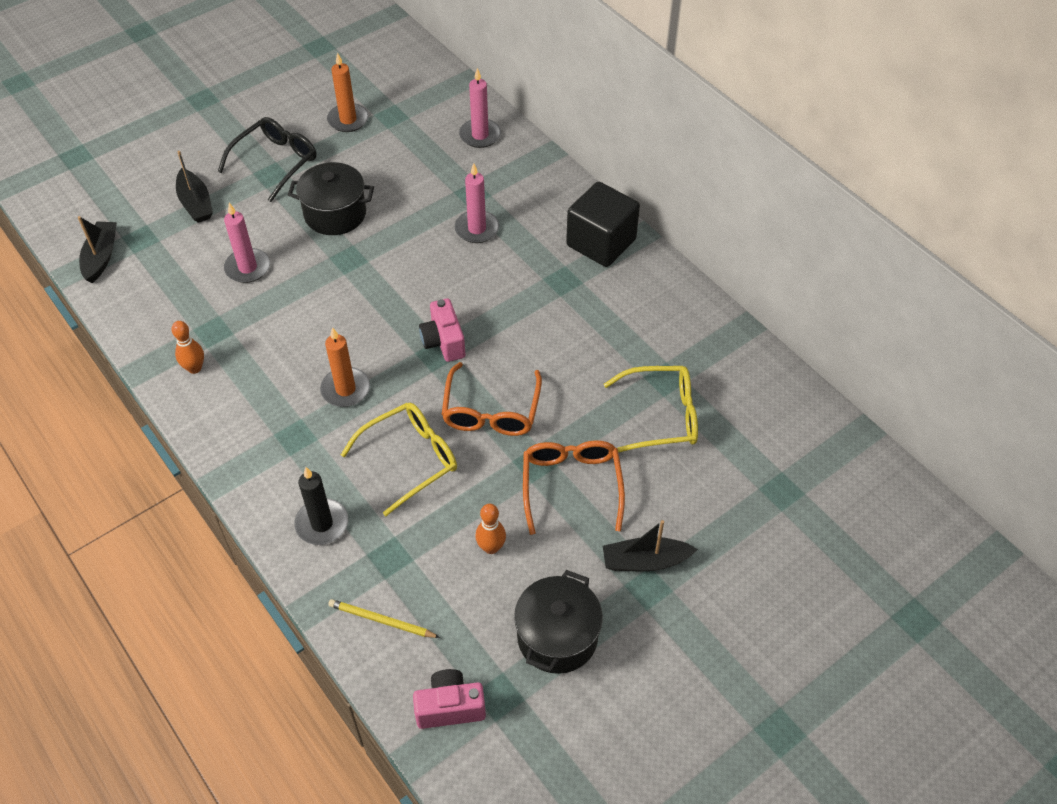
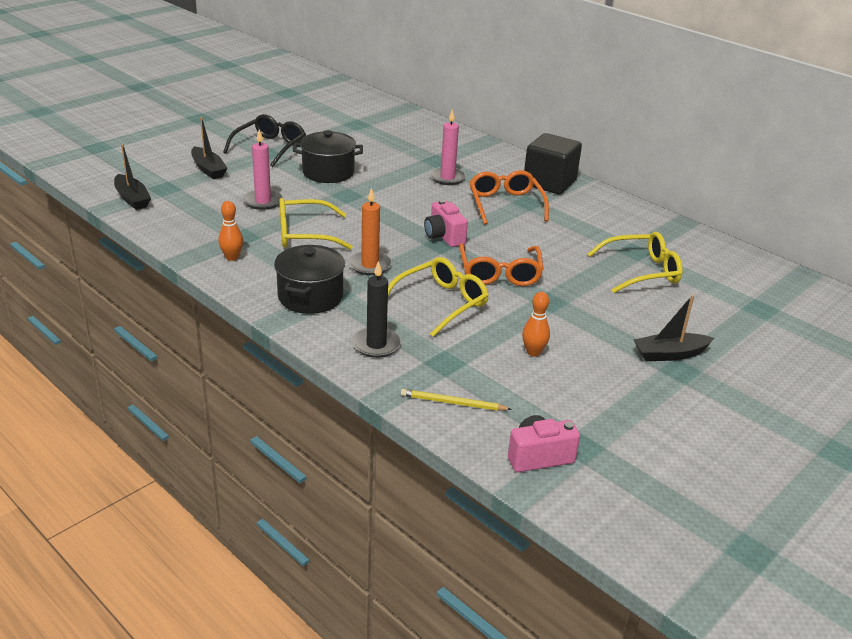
camera: 10 degrees left, 20 degrees down
black boat [78,216,117,283] -> black boat turned 150 degrees clockwise [114,144,151,210]
orange candle [327,52,368,132] -> none
pink candle [459,68,501,148] -> none
black pot [514,570,603,674] -> black pot moved to [274,245,345,314]
orange glasses [523,440,625,535] -> orange glasses moved to [470,170,549,225]
none -> yellow glasses [279,198,353,250]

